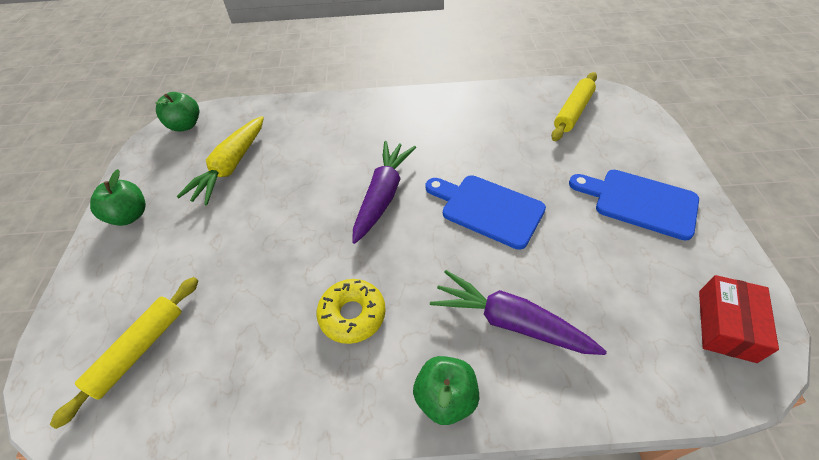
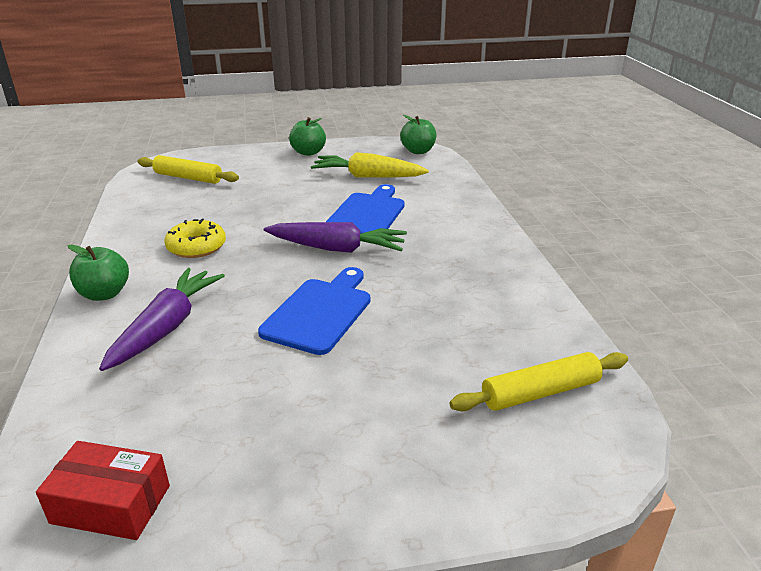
camera: 80 degrees right, 20 degrees down
yellow rolling pin [551,72,597,141] -> yellow rolling pin turned 45 degrees counterclockwise [450,352,628,411]
blue cutting board [569,170,699,241] -> blue cutting board moved to [326,184,405,234]

